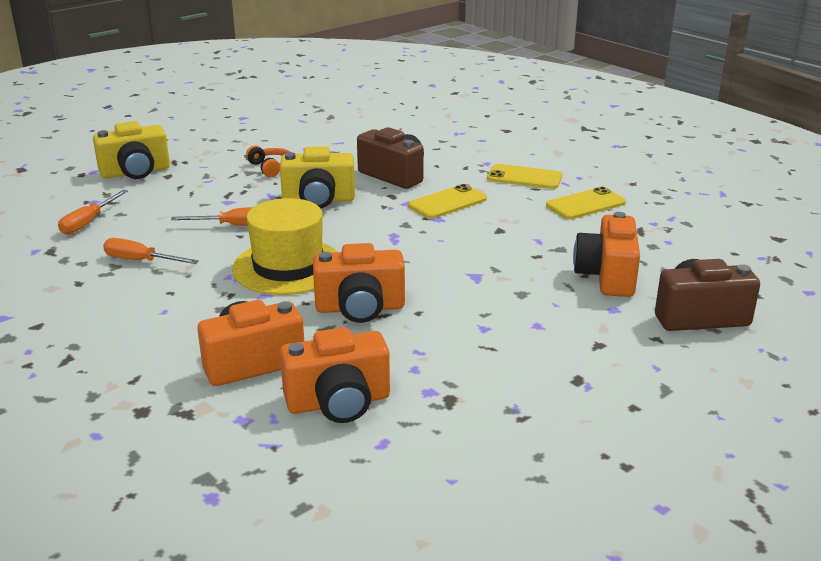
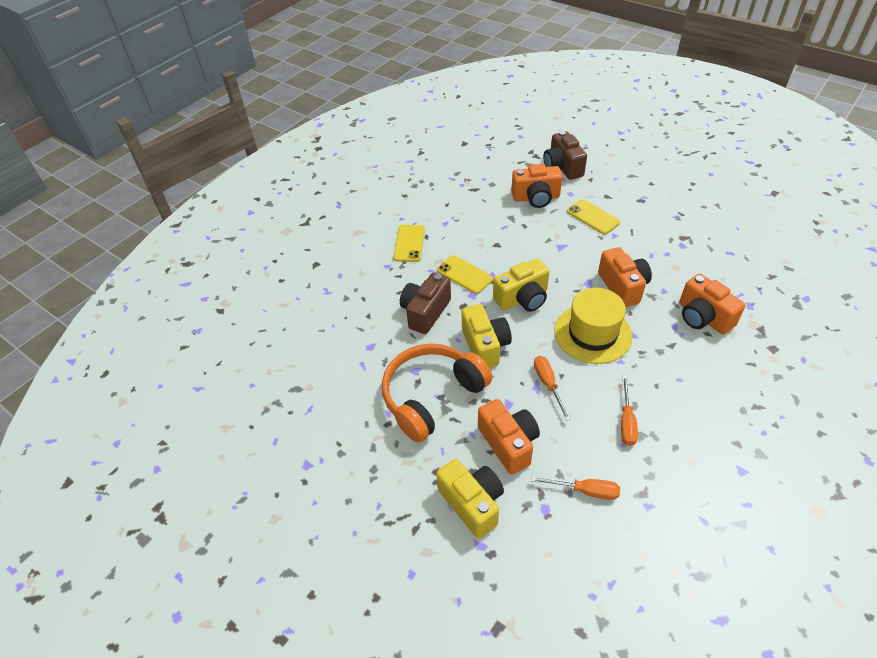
camera: 100 degrees left, 20 degrees up
orange headphones [246,145,290,177] -> orange headphones [382,343,492,442], size x2.34
orange camera [280,327,390,423] -> orange camera moved to [478,399,540,475]
yellow phone [546,187,626,219] -> yellow phone moved to [567,199,620,235]
none -> yellow camera [493,259,550,312]

